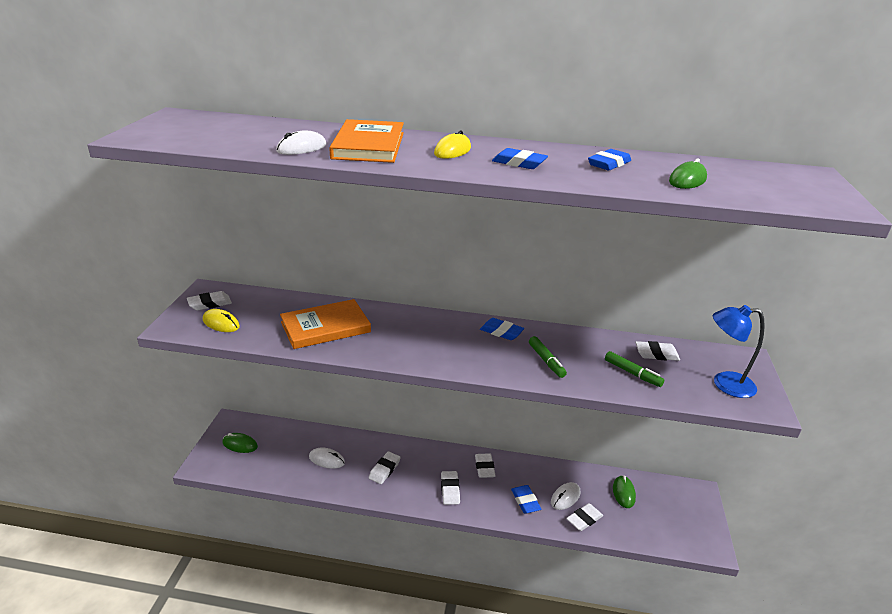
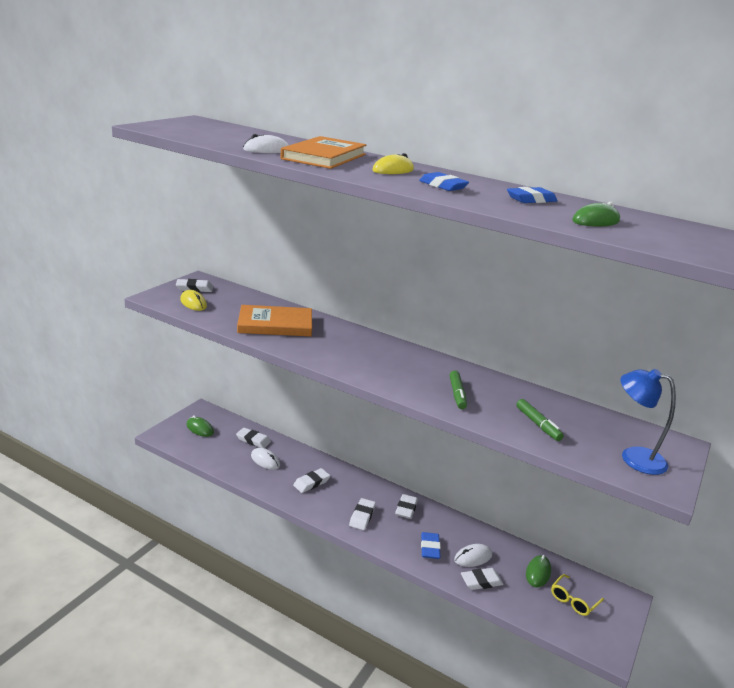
camera: 20 degrees right, 5 degrees down
blue eraser [480,318,524,340] -> none
white eraser [635,341,680,361] -> white eraser moved to [236,428,271,448]
none -> yellow glasses [551,574,604,616]

